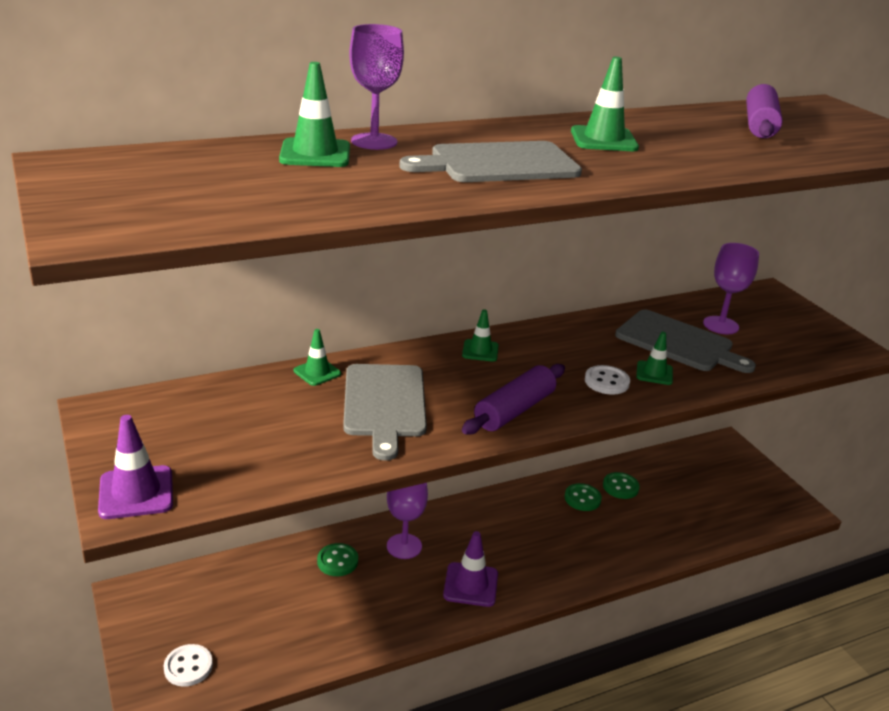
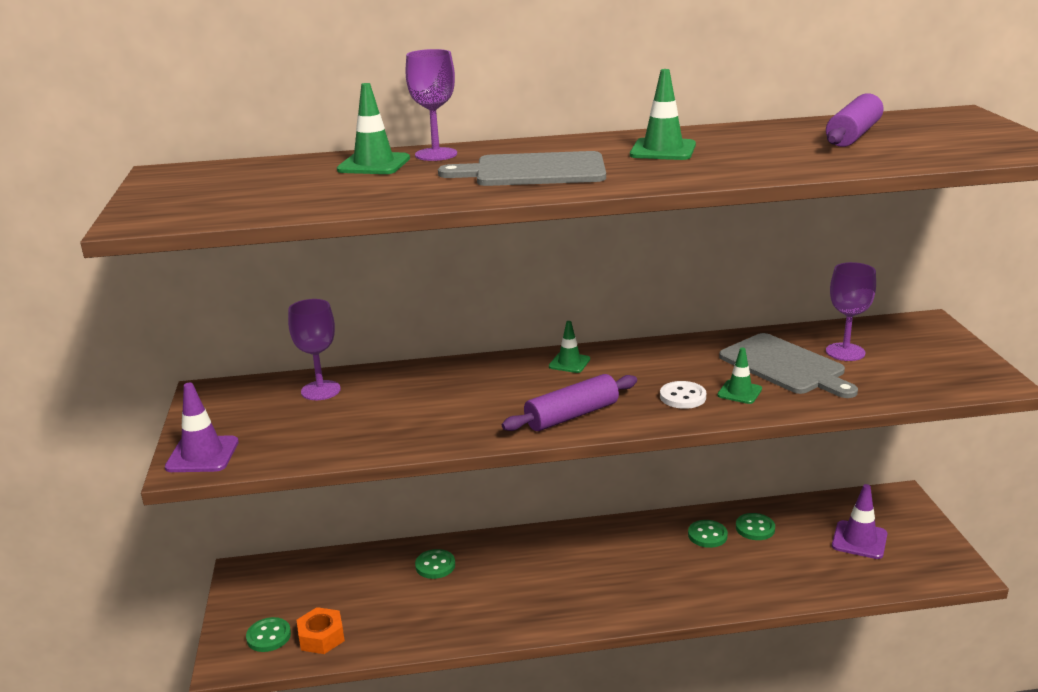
camera: 20 degrees right, 5 degrees down
white button [164,644,213,687] -> green button [246,617,291,652]
green traffic cone [294,329,341,386] -> none
grey cutting board [343,364,427,461] -> none
purple goblet [387,483,428,559] -> purple goblet moved to [288,299,341,400]
purple traffic cone [443,531,498,607] -> purple traffic cone moved to [832,484,887,559]
none -> orange nut [297,607,345,654]

